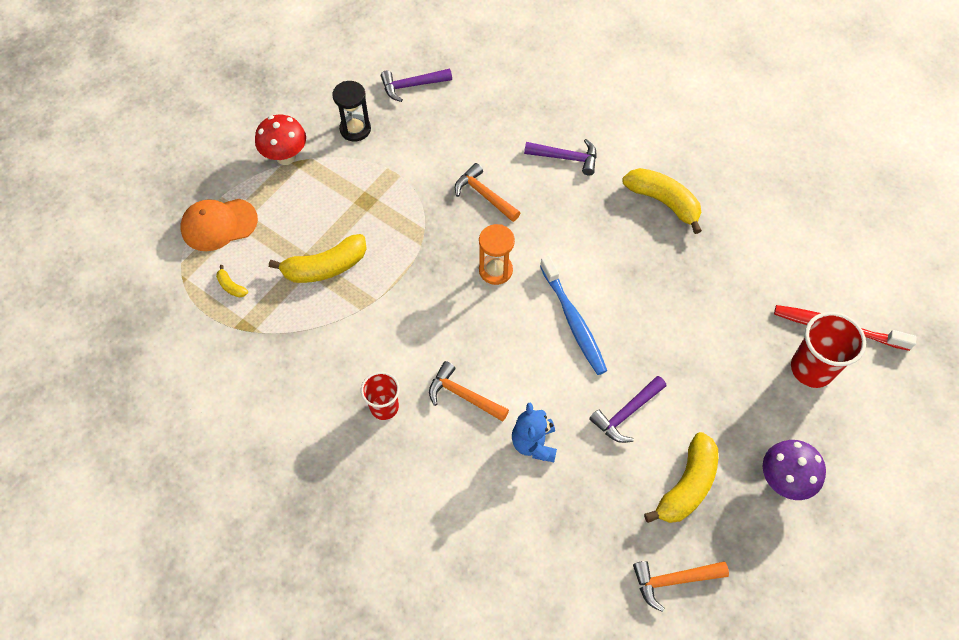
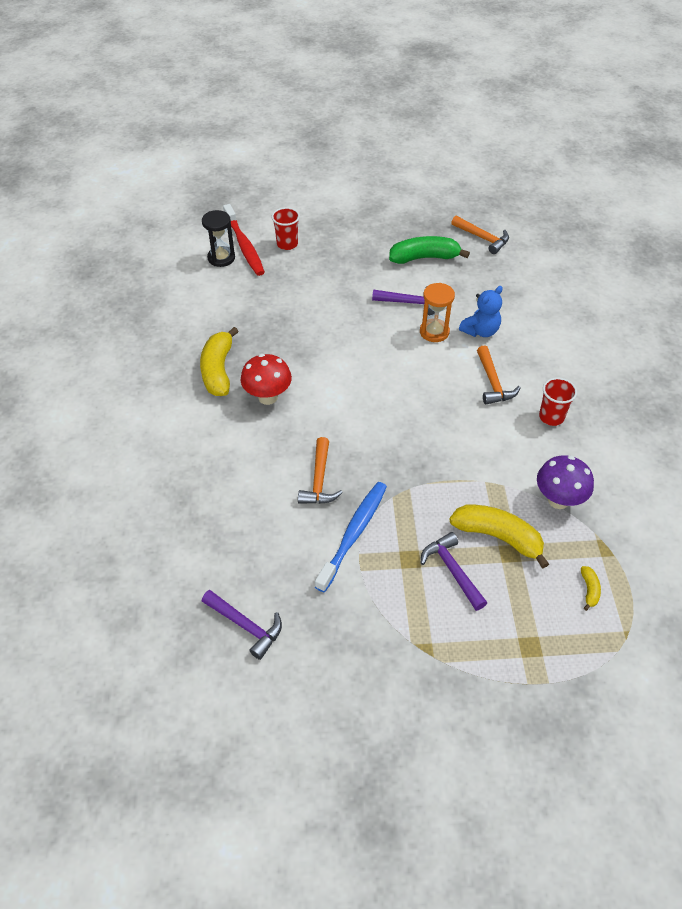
camera: 130 degrees left, 10 degrees down
orange cap [180,199,258,251] -> none
red mushroom [255,115,306,165] -> red mushroom moved to [241,354,292,405]
black hourglass [332,81,371,141] -> black hourglass moved to [202,210,235,267]
orange hourglass [479,224,515,285] -> orange hourglass moved to [420,283,455,342]
purple hammer [524,139,597,175] -> purple hammer moved to [420,532,487,611]
blue toothbrush [540,256,607,375] -> blue toothbrush moved to [315,482,387,592]
yellow banana [644,432,718,523] -> green banana [389,236,470,264]
purple mushroom [763,440,826,500] -> purple mushroom moved to [537,455,594,509]
red cup [791,312,866,388] -> red cup [271,207,300,250], size x0.65

